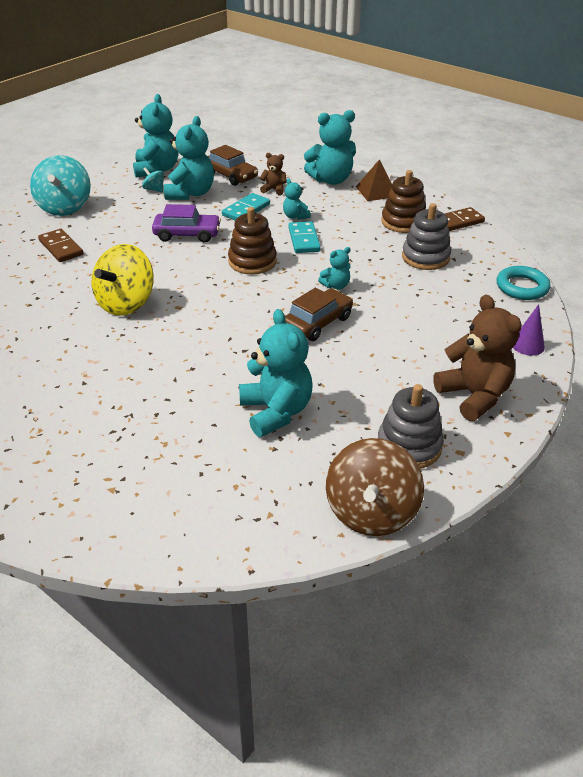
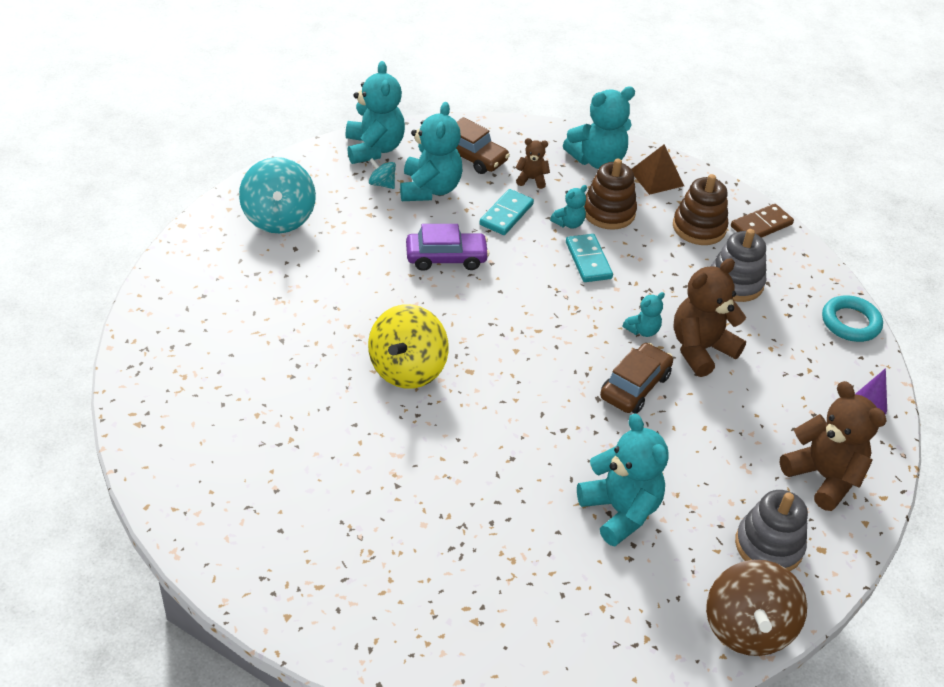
camera: 10 degrees left, 5 degrees up
brown domino [38,229,83,262] -> none
brown stacking toy [228,207,277,275] -> brown stacking toy moved to [584,158,637,230]
turquoise teddy bear [283,178,311,220] -> turquoise teddy bear turned 90 degrees counterclockwise [550,185,587,229]
none -> brown teddy bear [673,258,746,377]

